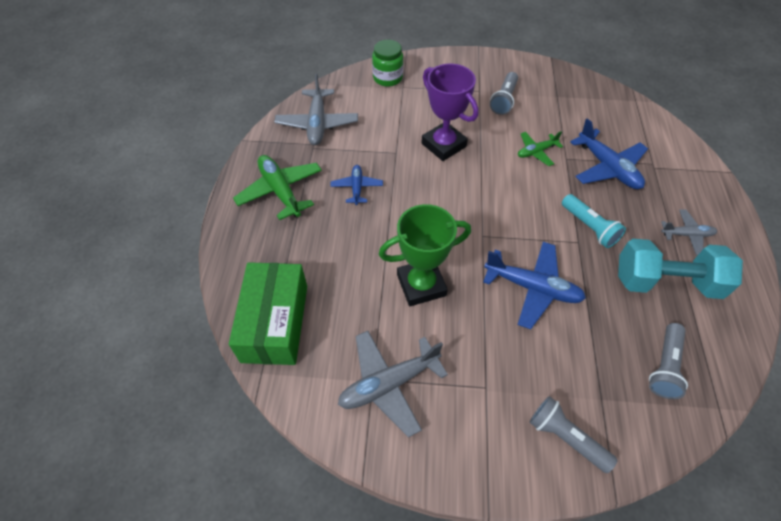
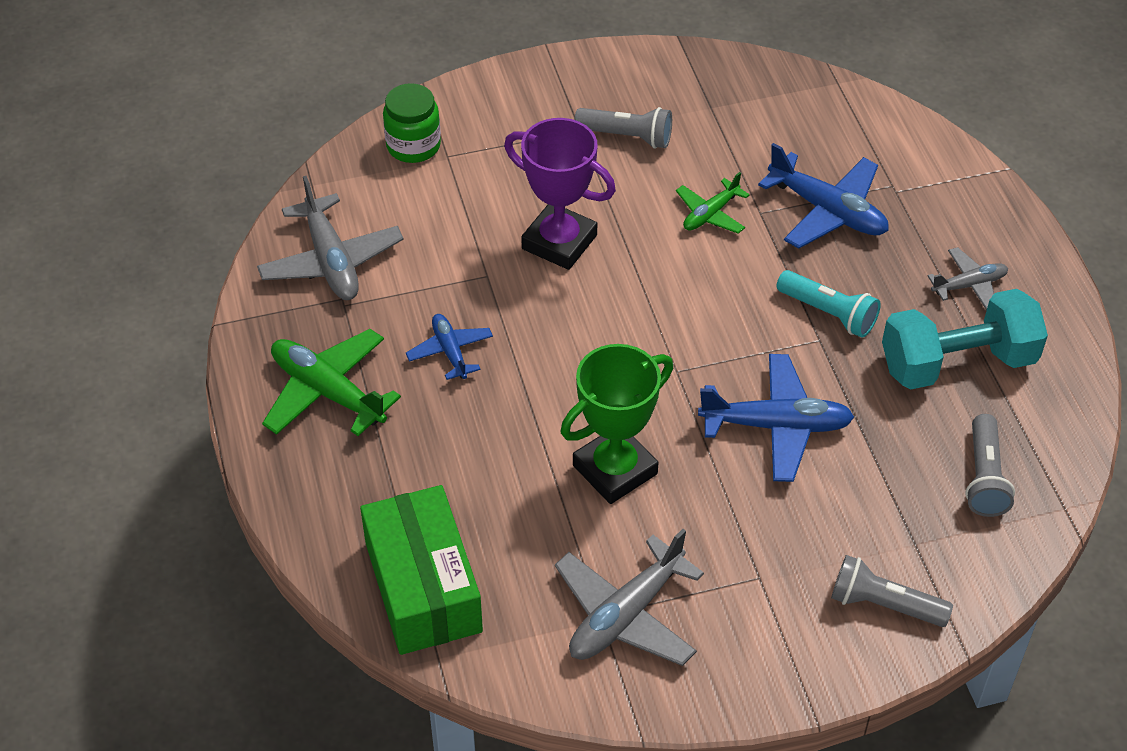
camera: 20 degrees left, 5 degrees down
grey flashlight [490,72,518,115] -> grey flashlight turned 75 degrees counterclockwise [574,107,672,149]

